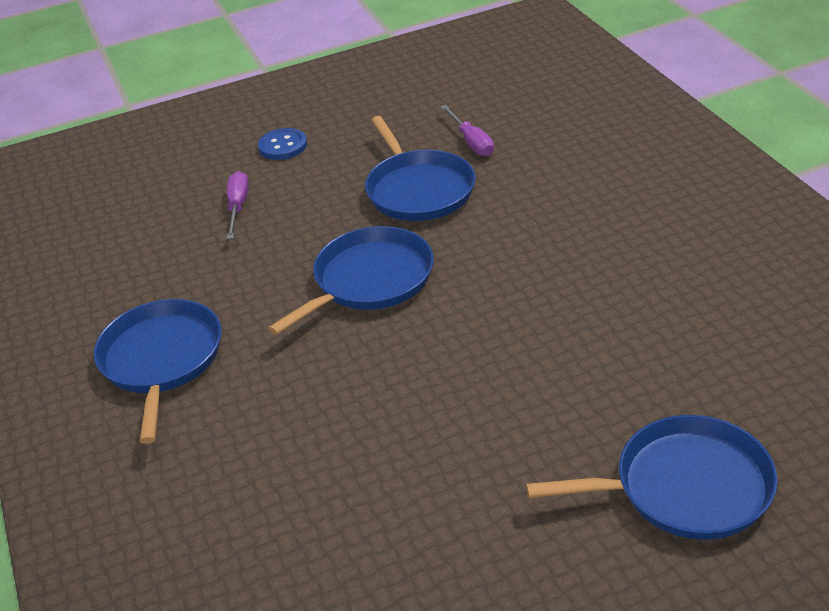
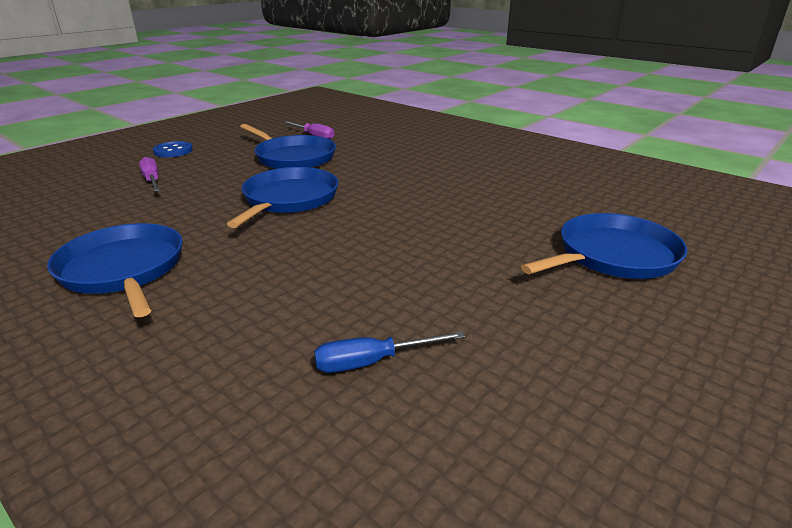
camera: 30 degrees left, 10 degrees down
none -> blue screwdriver [314,331,465,373]

